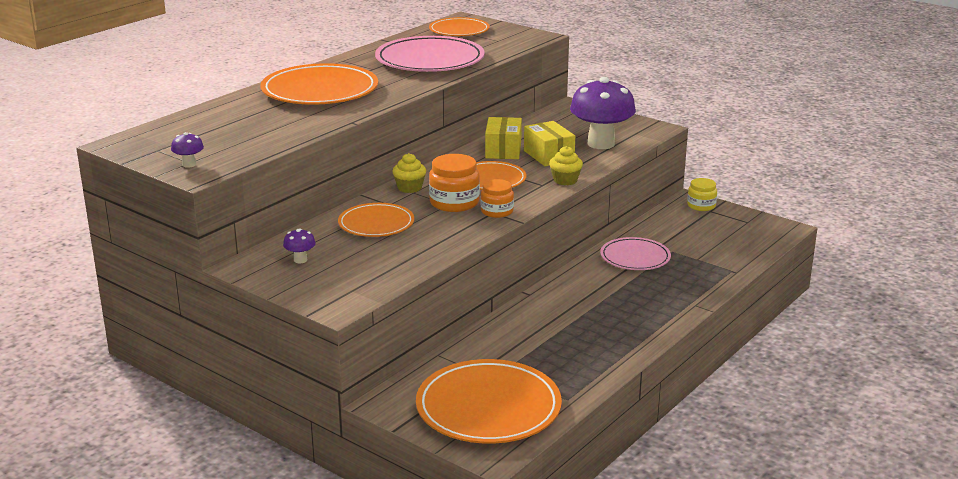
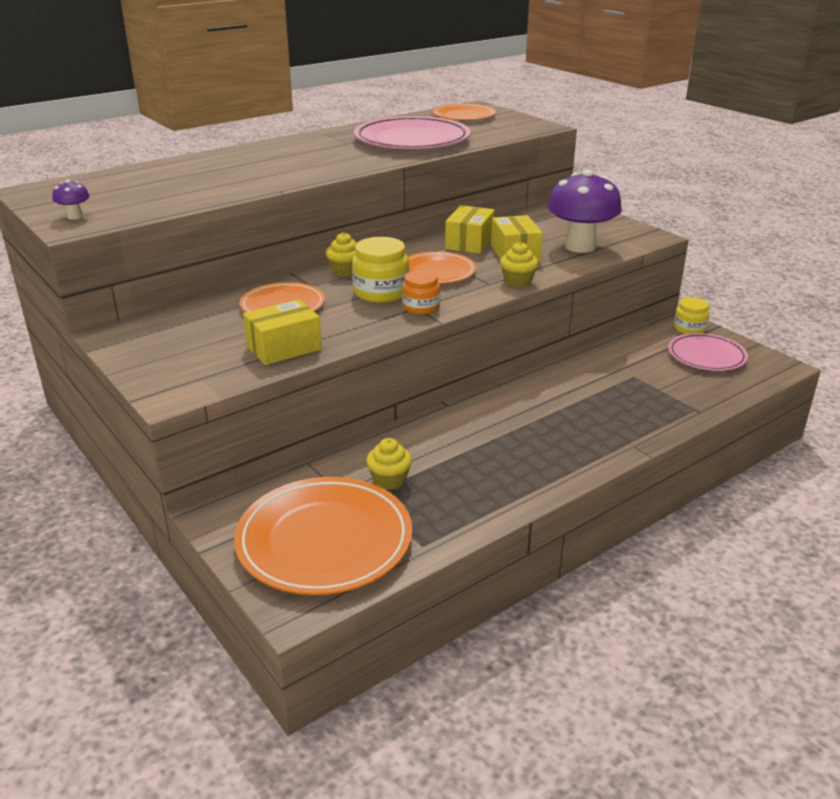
camera: 15 degrees right, 5 degrees up
orange plate [260,63,378,105] -> none
purple mushroom [283,228,316,263] -> none
orange jar [429,154,480,212] -> yellow jar [352,237,409,303]
pink plate [600,237,671,270] -> pink plate moved to [668,333,748,371]
none -> yellow box [243,299,322,365]
none -> yellow cupcake [366,438,412,490]

